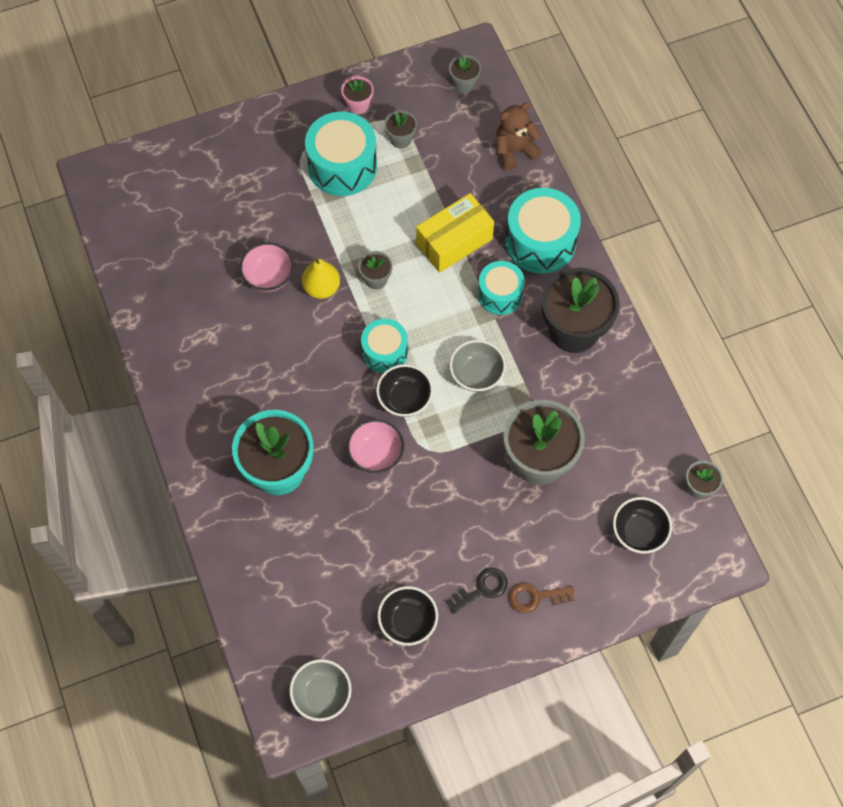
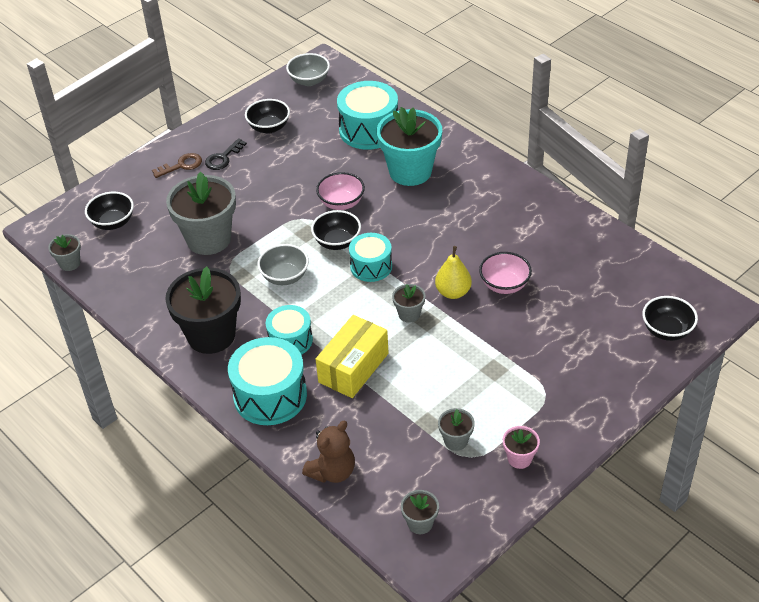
camera: 160 degrees right, 20 degrees down
turquoise drum [305,112,377,196] -> turquoise drum moved to [337,81,398,150]
none -> black bowl [642,296,698,341]

